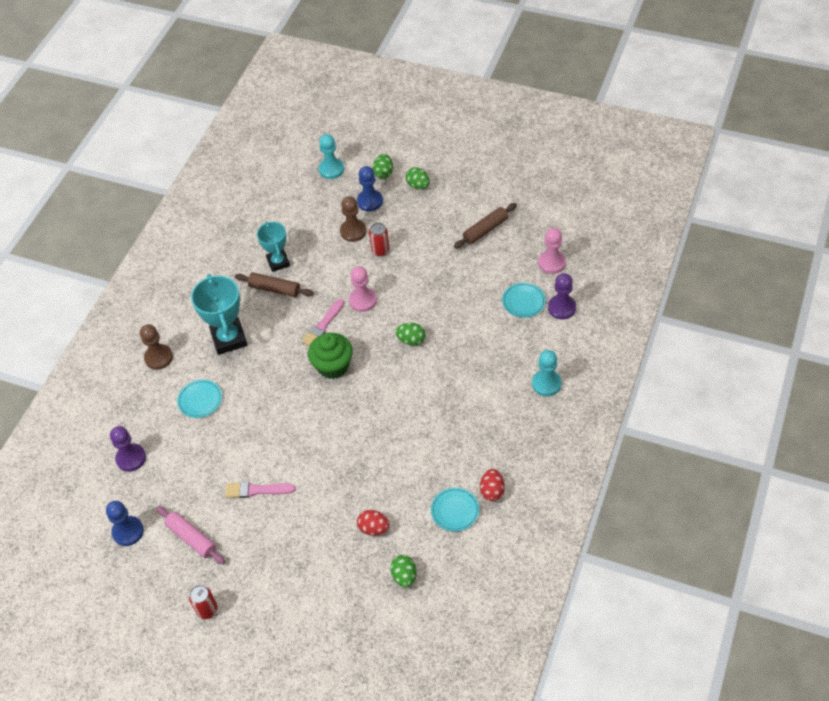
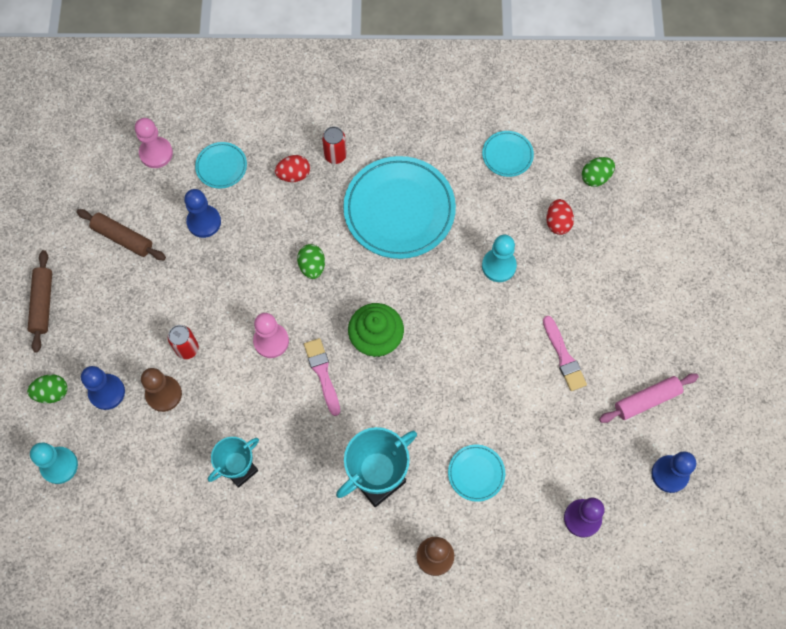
camera: 115 degrees left, 15 degrees up
pink rolling pin [156,506,225,564] -> pink rolling pin turned 45 degrees clockwise [599,373,699,423]
red can [189,585,217,619] -> red can moved to [322,126,347,164]
brown rolling pin [235,273,314,297] -> brown rolling pin moved to [28,250,52,353]
pink brush [302,299,344,346] -> pink brush turned 120 degrees counterclockwise [304,338,340,416]
green egg [406,167,430,189] -> none
red egg [480,469,504,501] -> red egg moved to [275,155,310,182]
turquoise pawn [532,350,562,396] -> turquoise pawn moved to [482,235,517,282]
purple pawn [548,273,576,319] -> none
none -> blue pawn [184,189,221,238]
none -> turquoise plate [343,156,456,259]

